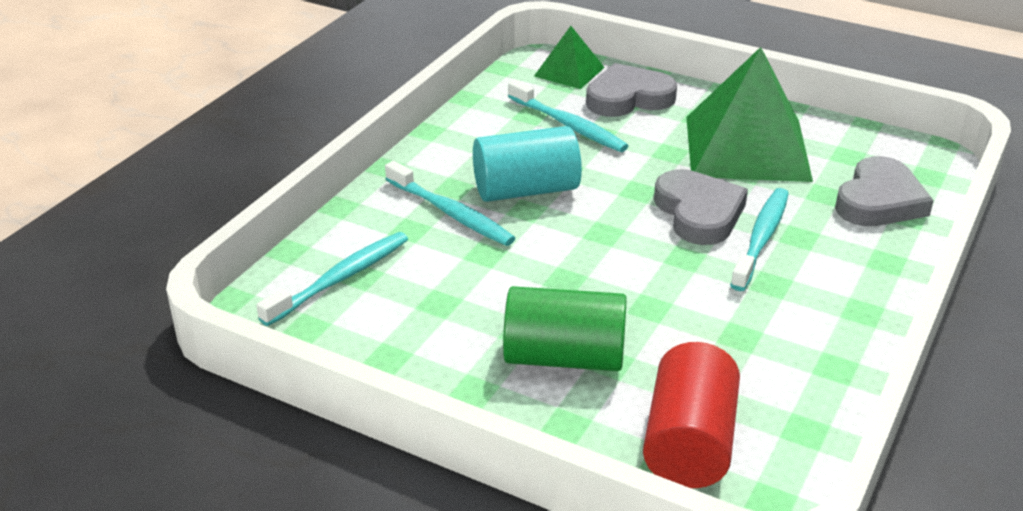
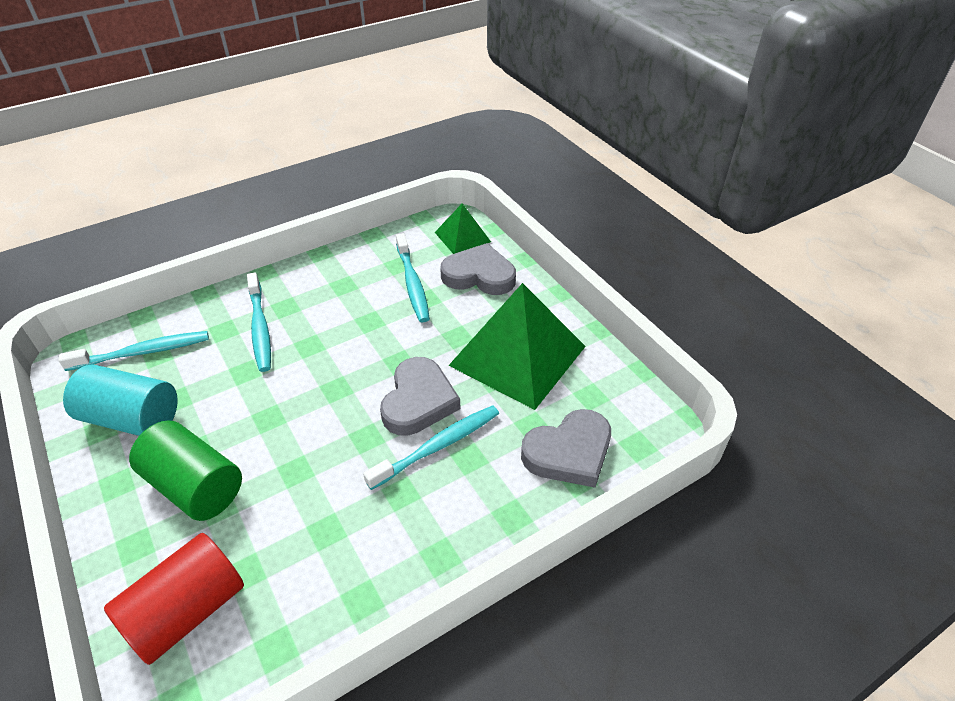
camera: 30 degrees right, 10 degrees up
turquoise cylinder [473,126,582,202] -> turquoise cylinder moved to [63,364,178,436]

